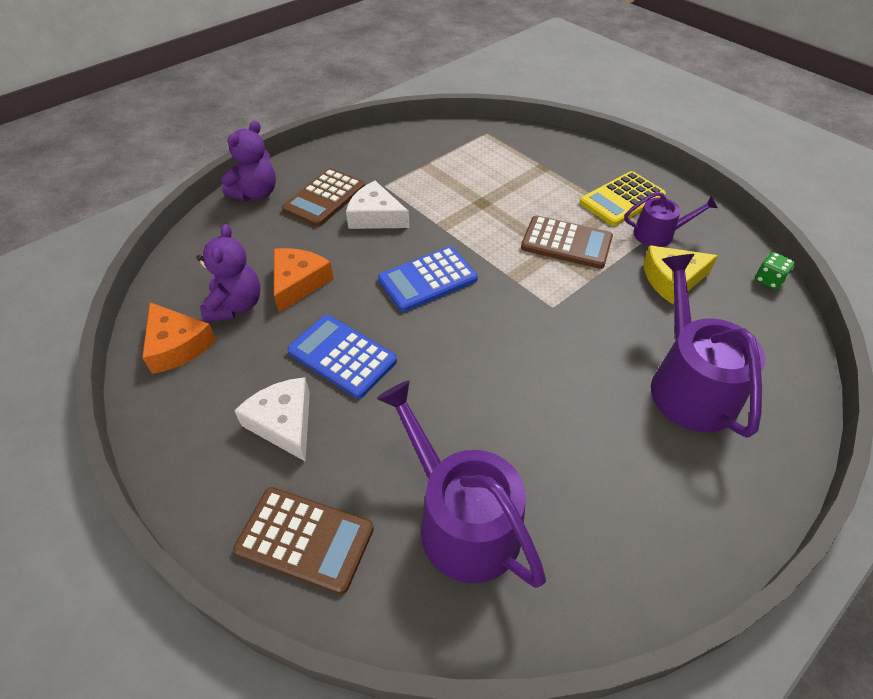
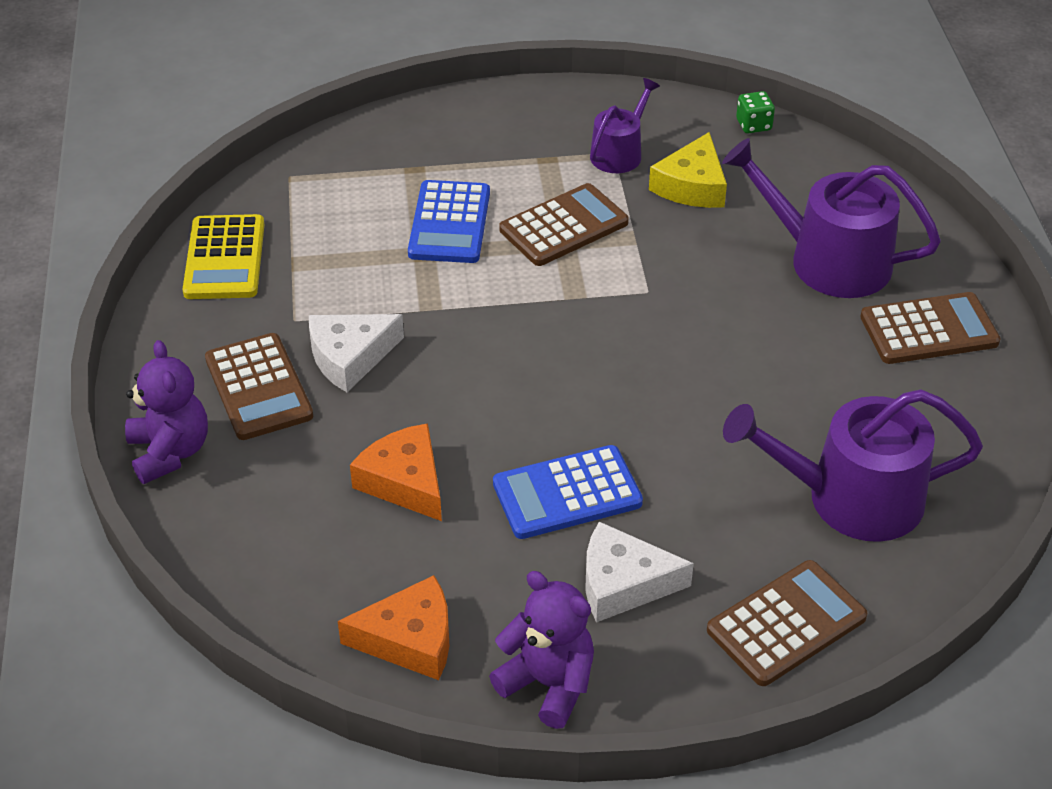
camera: 55 degrees left, 5 degrees down
purple teddy bear [196,224,261,323] -> purple teddy bear moved to [489,571,594,729]
blue calculator [378,246,478,312] -> blue calculator moved to [408,180,490,263]
yellow calculator [580,171,666,226] -> yellow calculator moved to [183,214,265,299]
none -> brown calculator [860,292,1001,364]

